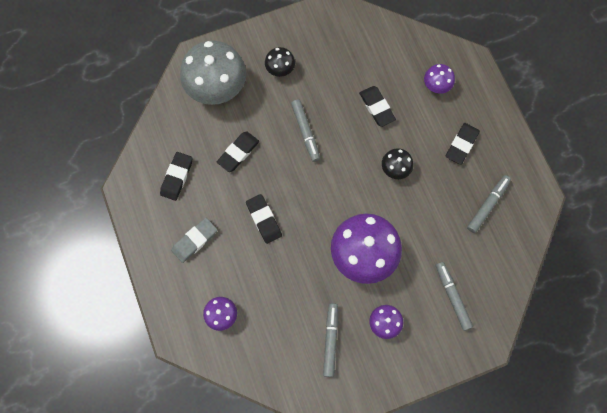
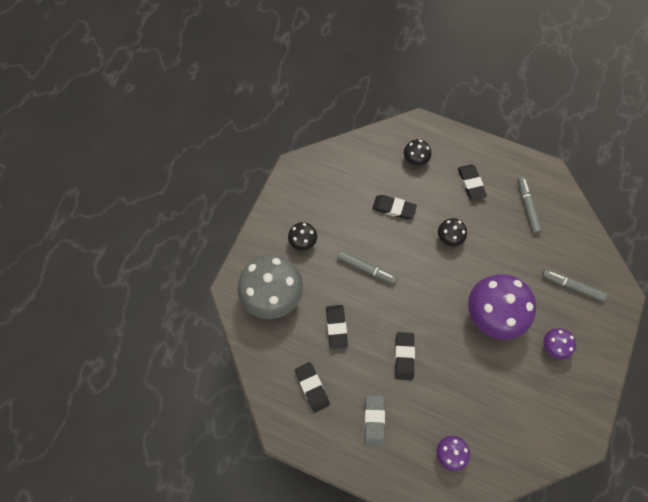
camera: 45 degrees left, 5 degrees down
black eraser [246,194,282,244] -> black eraser turned 75 degrees clockwise [395,332,415,380]
grey marker [323,303,338,377] -> none
purple mushroom [424,64,455,94] -> black mushroom [404,139,431,166]

